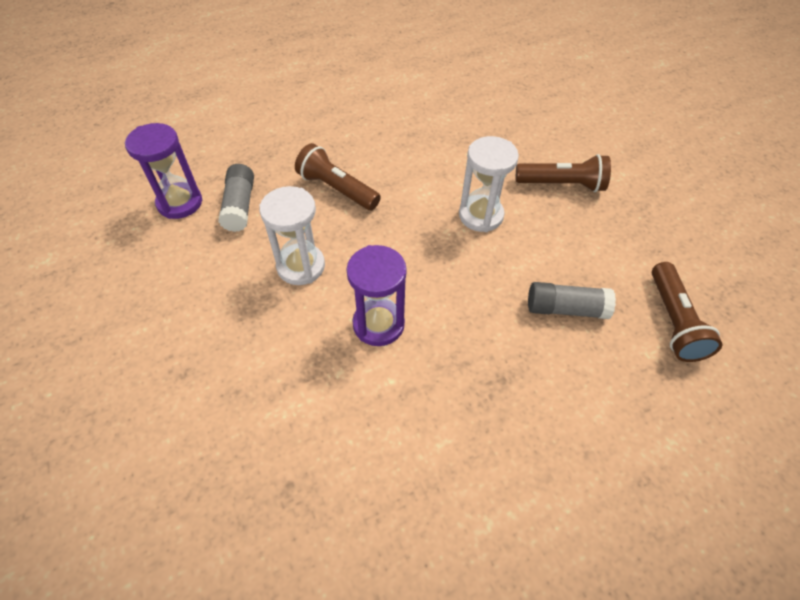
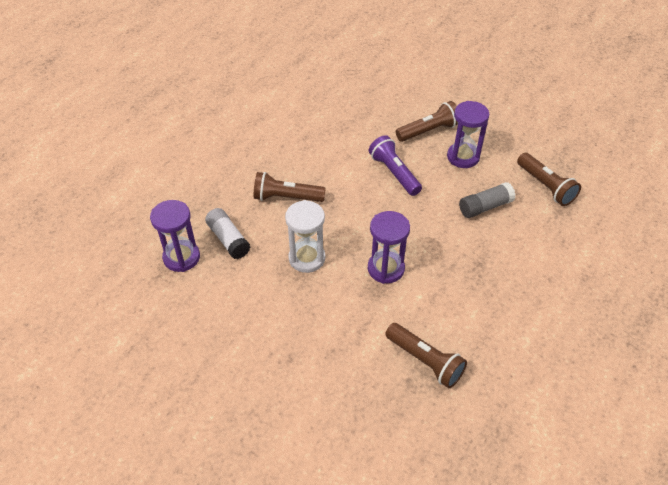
camera: 30 degrees left, 5 degrees down
grey glue stick [218,164,254,232] -> white glue stick [205,208,250,259]
white hourglass [459,136,519,232] -> purple flashlight [369,135,422,196]
none -> brown flashlight [385,323,467,388]
none -> purple hourglass [447,101,489,168]

